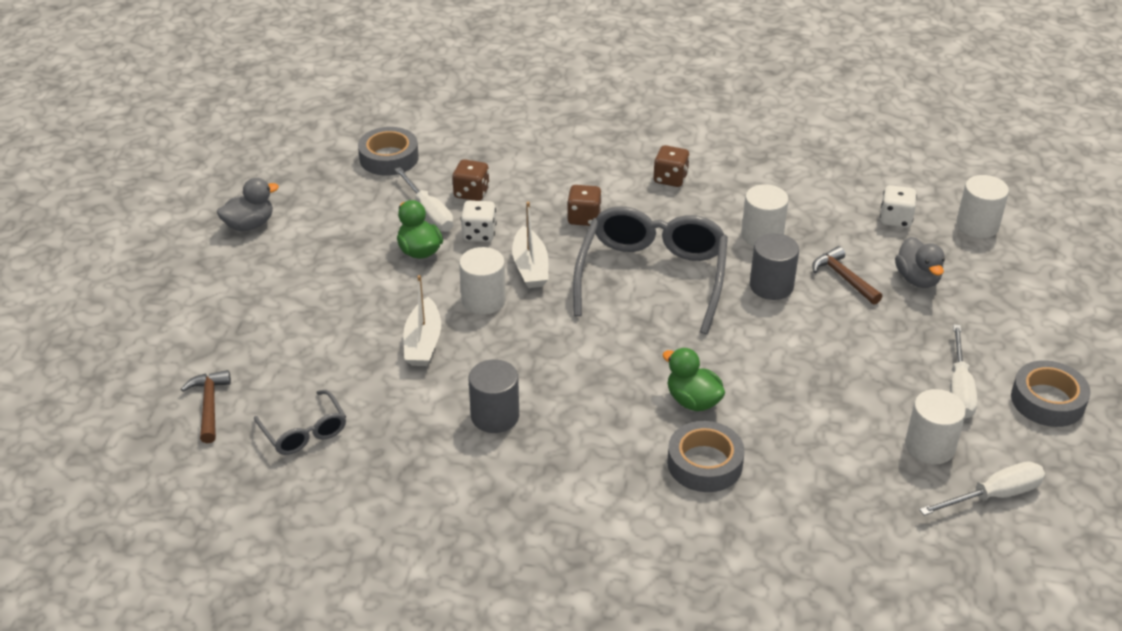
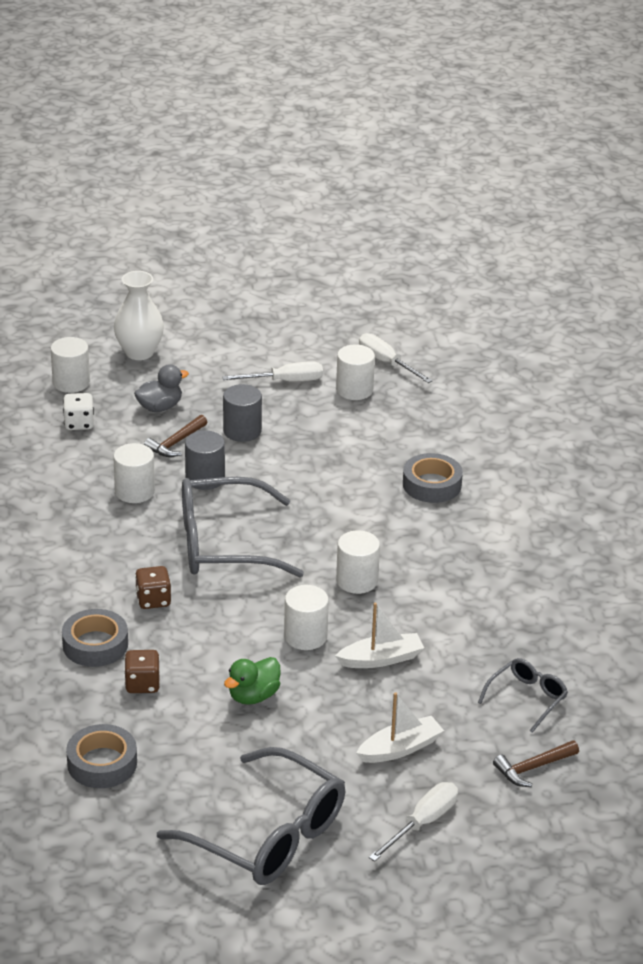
camera: 110 degrees left, 5 degrees down
grey duck [217,178,279,231] -> grey glasses [157,747,345,885]
white screwdriver [394,167,454,232] -> white screwdriver moved to [369,782,458,862]
white dice [461,200,497,242] -> none
grey cylinder [469,359,519,433] -> grey cylinder moved to [223,384,262,442]
white boat [512,202,548,288] -> white boat moved to [357,692,444,763]
brown dice [653,145,690,187] -> none
green duck [662,348,725,411] -> none
grey tape [1011,360,1091,427] -> grey tape moved to [62,609,128,667]
none -> white vase [114,271,164,360]
none -> white cylinder [336,531,380,594]

